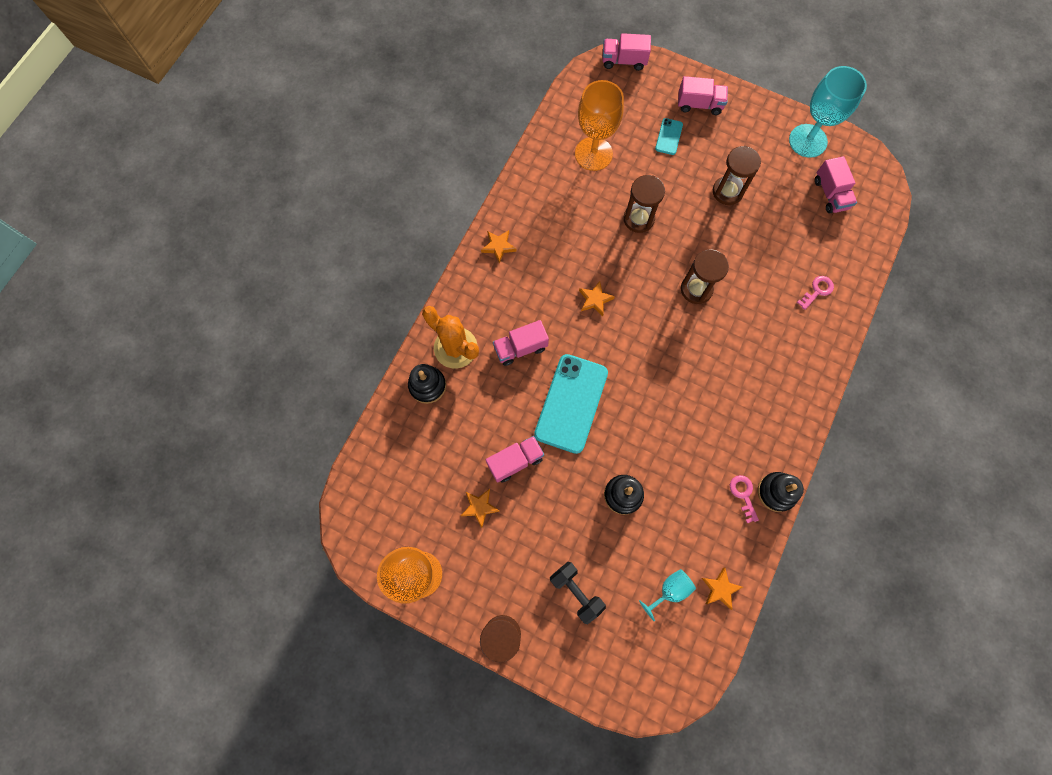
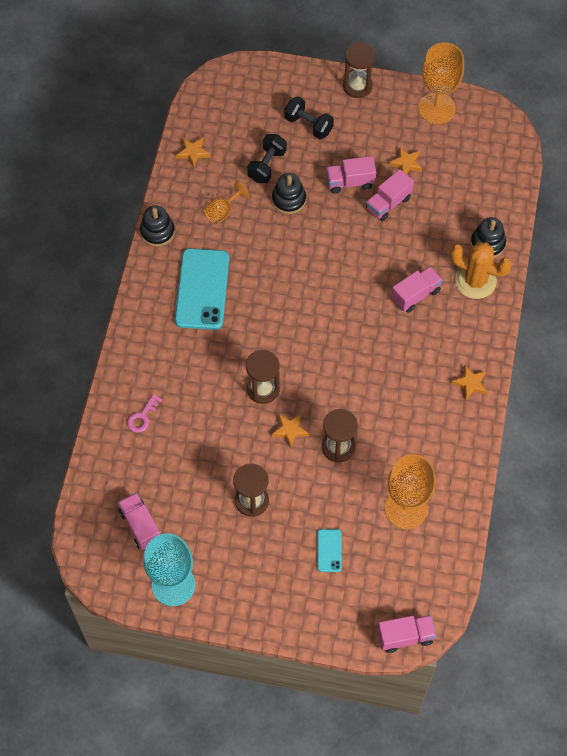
camera: 165 degrees right, 10 degrees down
turquoise phone [534,354,608,454] -> turquoise phone moved to [175,248,229,330]
orange star [579,281,615,316] -> orange star moved to [272,414,309,448]
turquoise goblet [639,569,696,621] -> none
pink truck [678,76,728,115] -> pink truck moved to [326,156,376,194]
pink key [730,475,759,523] -> none
none -> orange goblet [204,182,249,224]
none -> black dumbbell [247,134,287,183]

